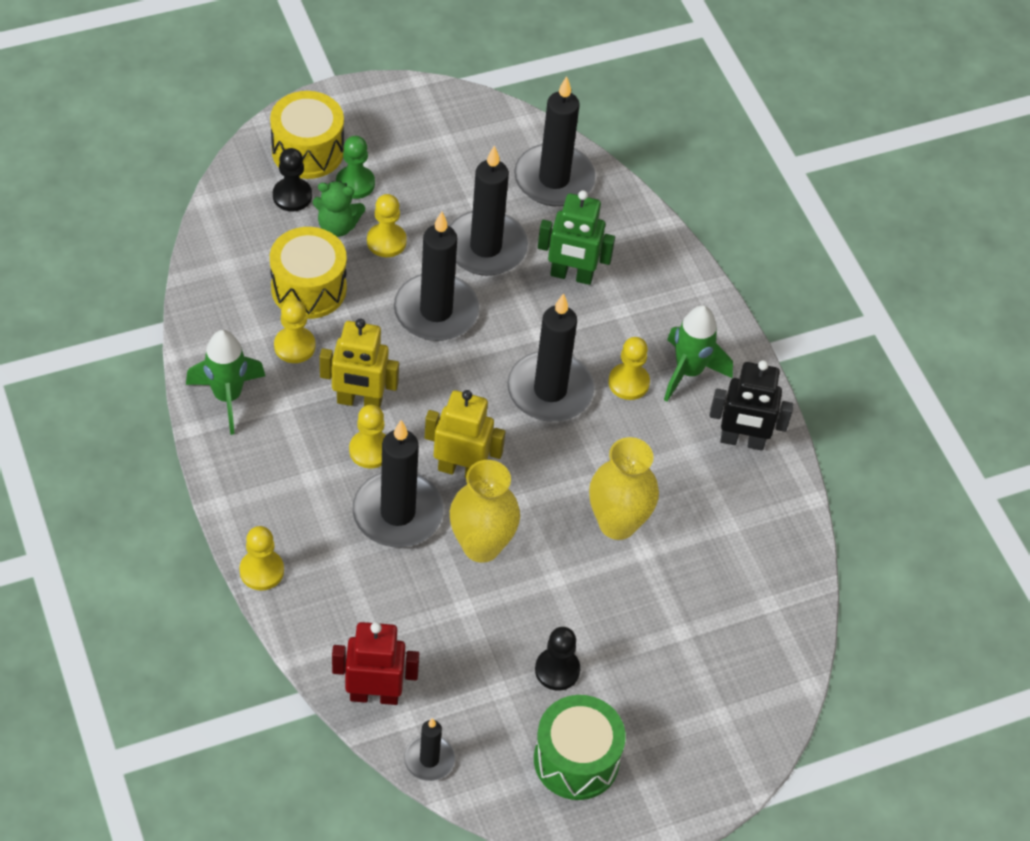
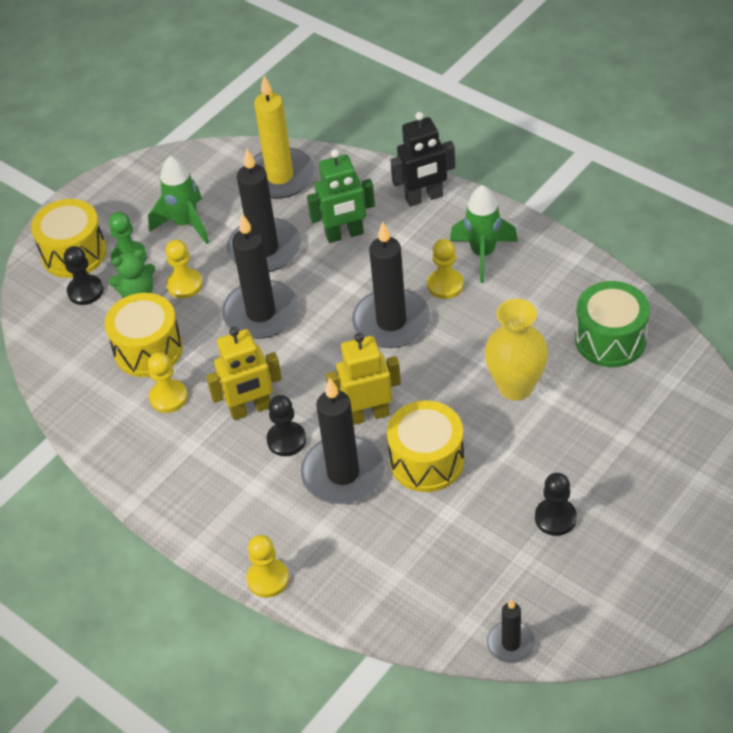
camera: 20 degrees left, 5 degrees down
green rocket [186,330,265,435] -> green rocket moved to [148,156,209,244]
red robot [332,622,419,705] -> none
yellow pawn [349,405,386,468] -> black pawn [267,395,306,456]
yellow vase [450,460,520,563] -> yellow drum [387,401,464,492]
black candle [514,76,595,206] -> yellow candle [253,76,315,199]
green drum [534,695,626,800] -> green drum moved to [575,281,650,367]
black robot [710,360,793,451] -> black robot moved to [390,112,455,206]

